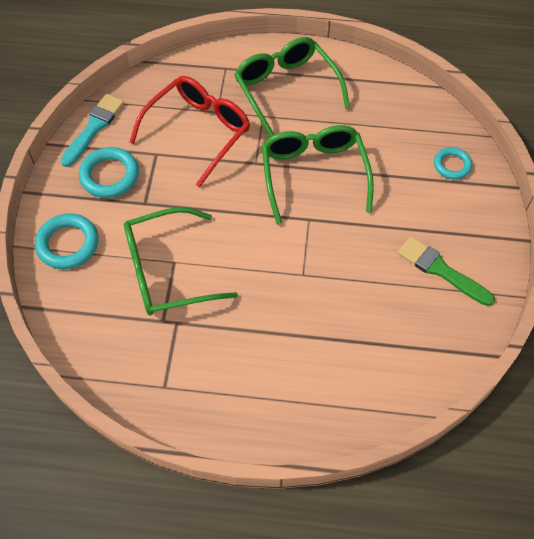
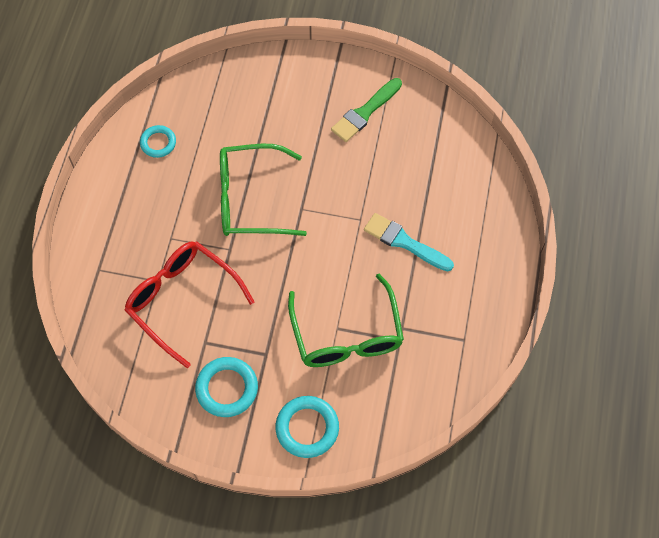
camera: 85 degrees left, 5 degrees up
turquoise brush [60,94,124,167] -> turquoise brush moved to [364,213,454,271]
green glasses [234,37,350,137] -> none
turquoise ring [434,147,472,179] -> turquoise ring moved to [140,125,176,158]

